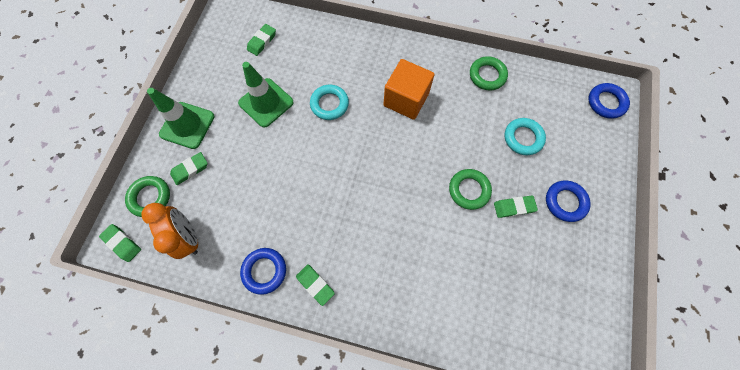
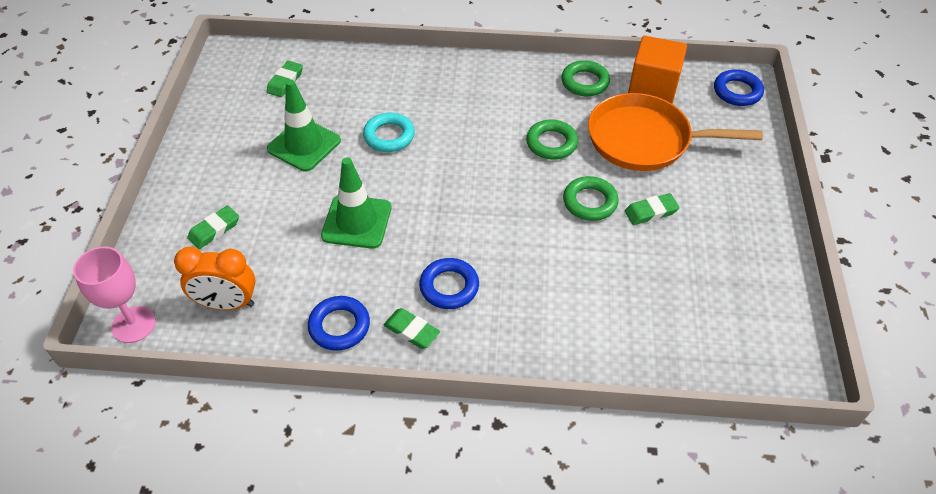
camera: 10 degrees left, 20 degrees down
green eraser [99,224,141,262] -> pink goblet [73,247,156,343]
green ring [125,176,170,217] -> green ring moved to [526,119,578,160]
orange clock [141,203,198,259] -> orange clock turned 135 degrees clockwise [174,247,256,310]
green traffic cone [147,88,215,149] -> green traffic cone moved to [321,157,391,249]
orange cube [384,59,435,120] -> orange cube moved to [628,36,687,103]
turquoise ring [504,118,546,155] -> orange pan [588,93,763,171]
blue ring [546,181,591,222] -> blue ring moved to [419,258,479,309]

